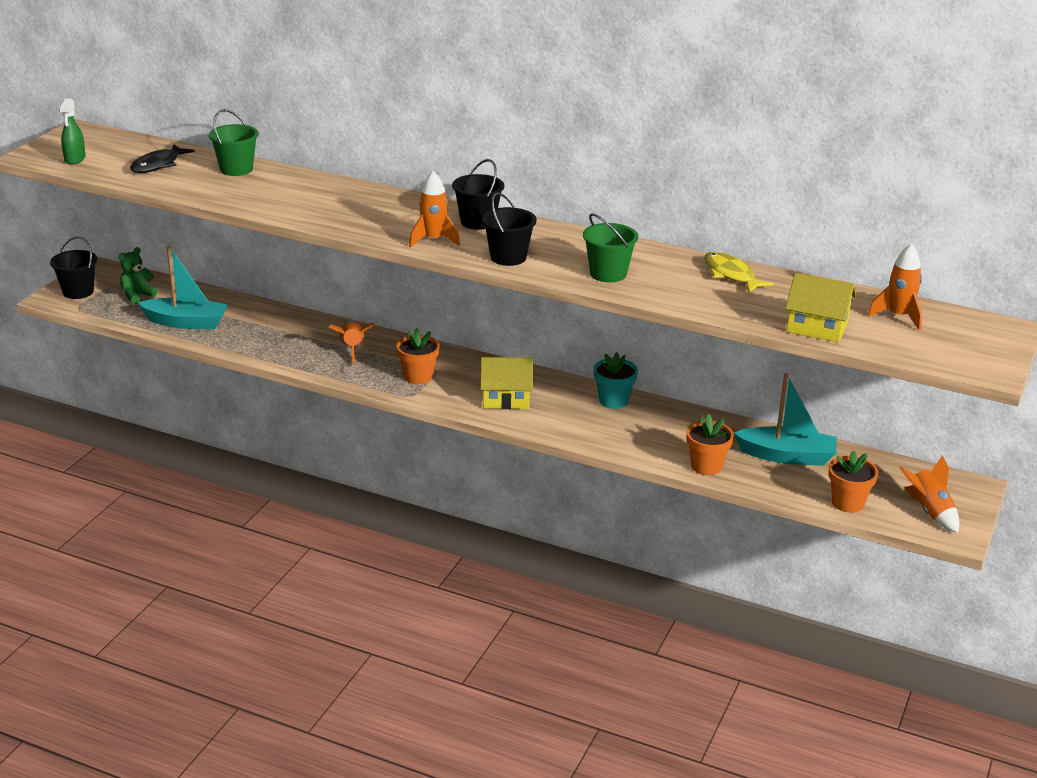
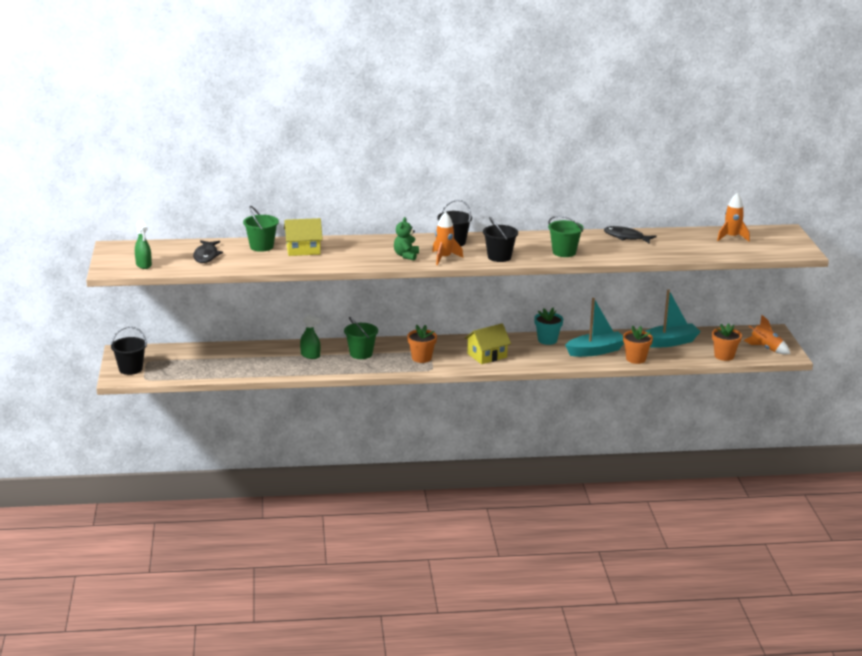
camera: 30 degrees left, 5 degrees down
green teddy bear [119,247,158,304] -> green teddy bear moved to [394,217,419,260]
turquoise boat [138,246,228,330] -> turquoise boat moved to [565,298,624,357]
orange rocket [329,320,375,364] -> green bucket [344,317,378,359]
yellow fish [704,252,774,292] -> black fish [604,226,657,244]
yellow house [785,273,856,343] -> yellow house moved to [284,218,323,256]
none -> green spray bottle [300,315,321,359]

